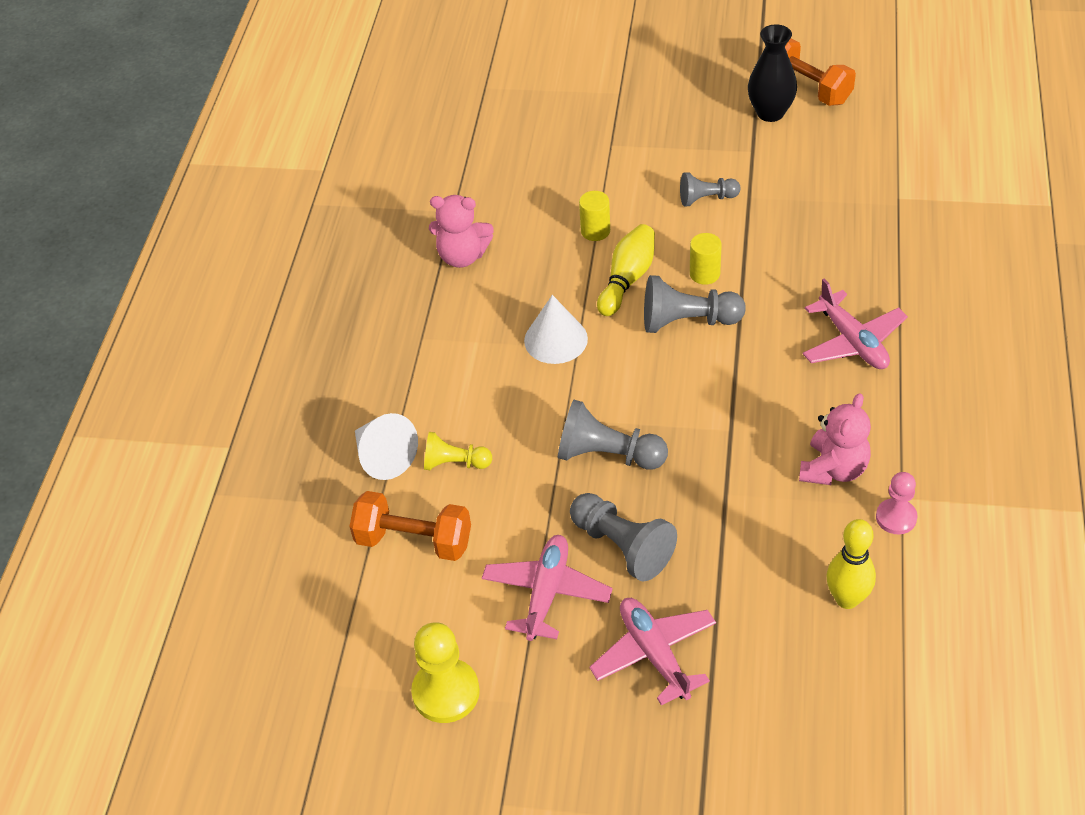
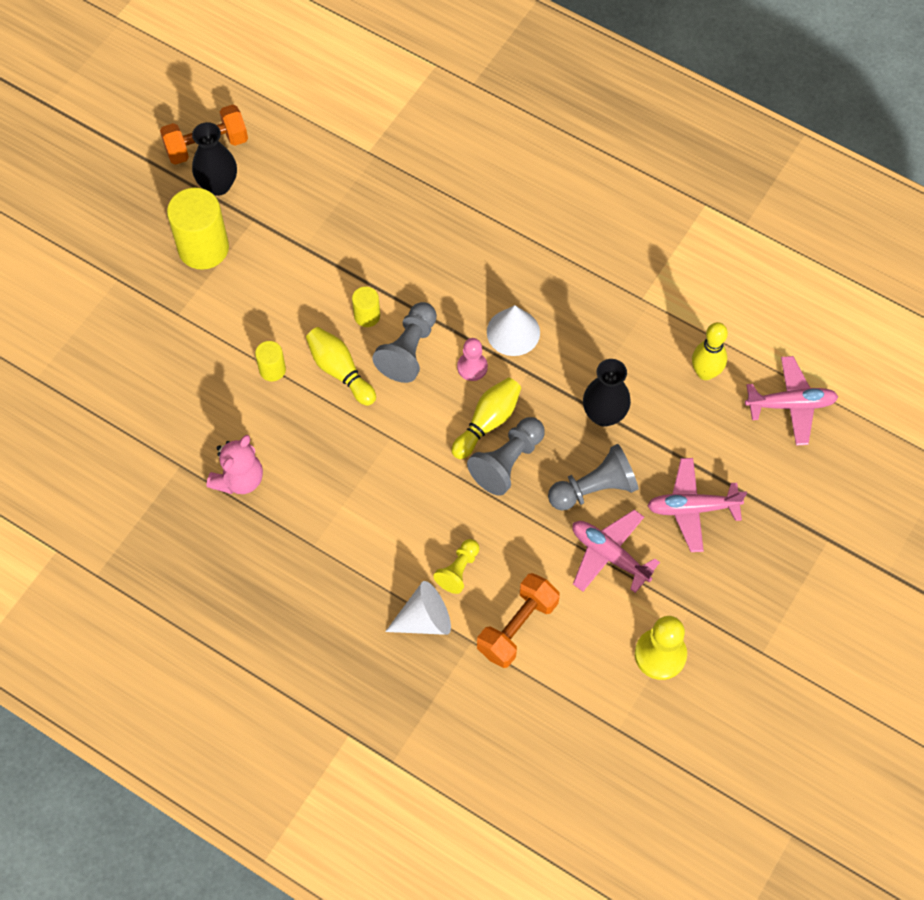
camera: 70 degrees left, 15 degrees up
white cone [524,295,588,364] -> white cone moved to [487,305,540,356]
grey pawn [680,172,741,206] -> none
pink teddy bear [799,393,871,485] -> none
pink plane [803,278,908,369] -> pink plane moved to [745,356,838,446]
pink pawn [876,472,917,534] -> pink pawn moved to [457,338,488,381]
none -> yellow cylinder [167,188,229,270]
none -> yellow bowling pin [451,377,521,459]
none -> black vase [583,359,631,427]

